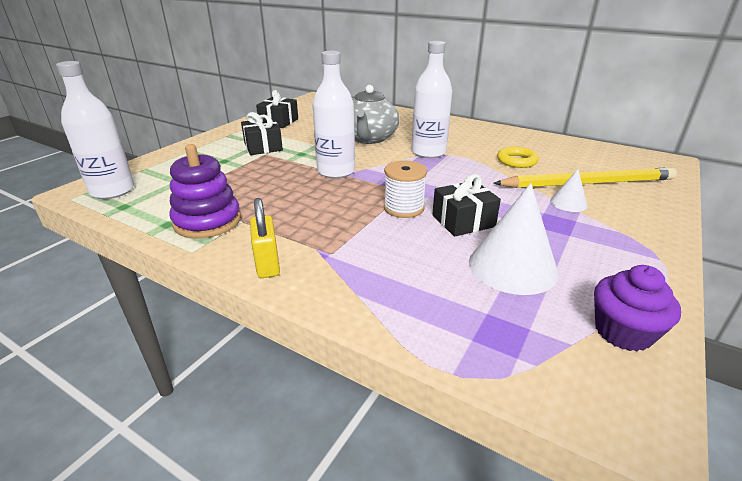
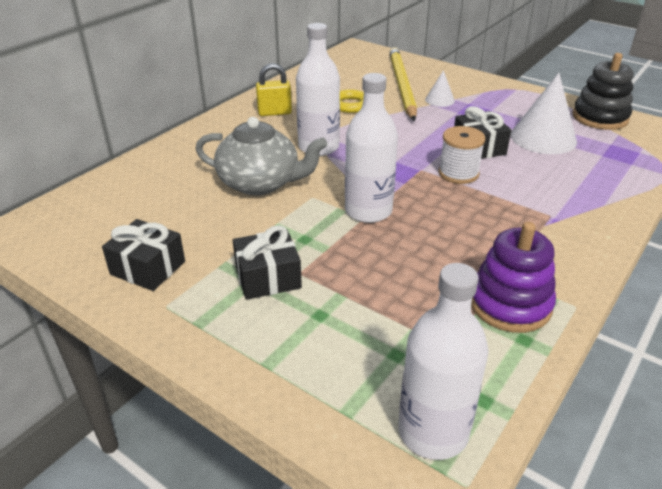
camera: 85 degrees left, 5 degrees up
yellow padlock [250,198,280,278] -> yellow padlock moved to [256,63,292,116]
purple cupcake [594,265,681,352] -> black stacking toy [573,53,634,130]

